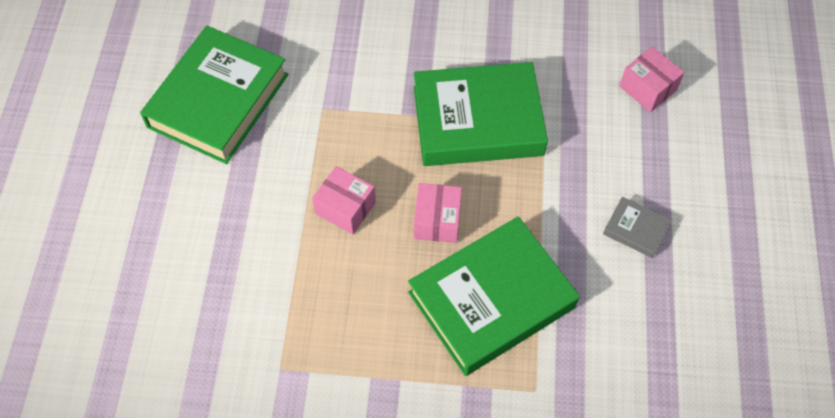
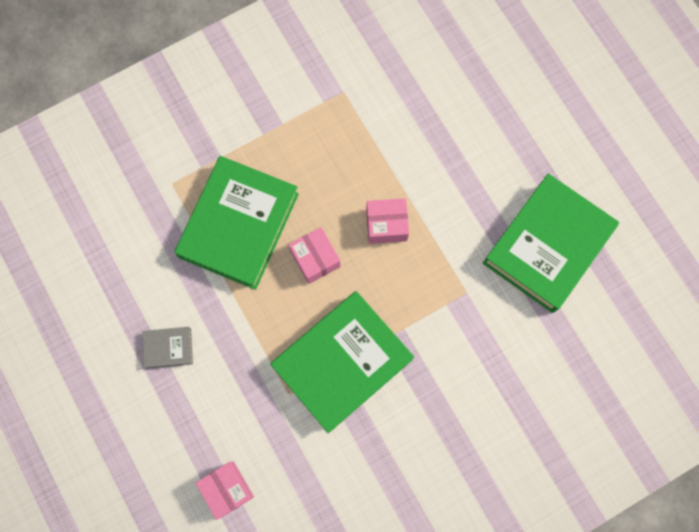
camera: 145 degrees right, 15 degrees up
green book [140,26,289,164] -> green book turned 45 degrees clockwise [483,173,619,313]
pink box [619,46,684,112] -> pink box turned 45 degrees clockwise [196,462,254,520]

